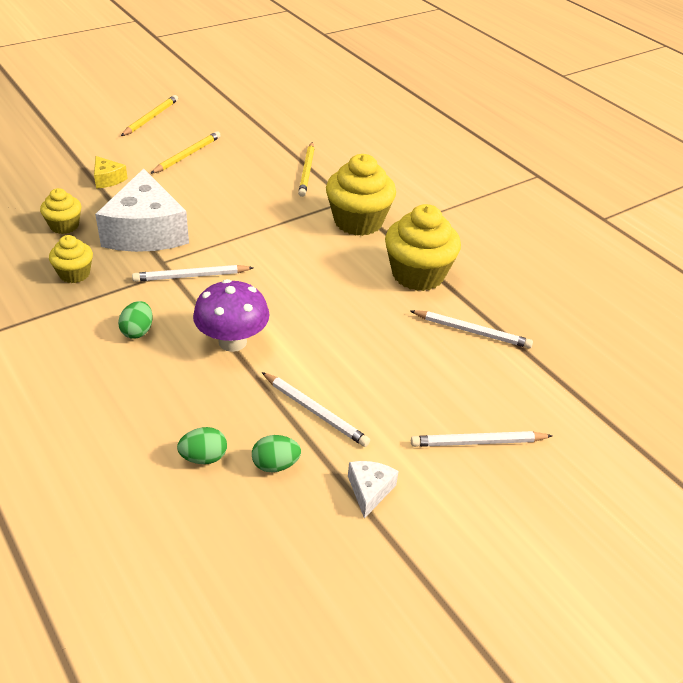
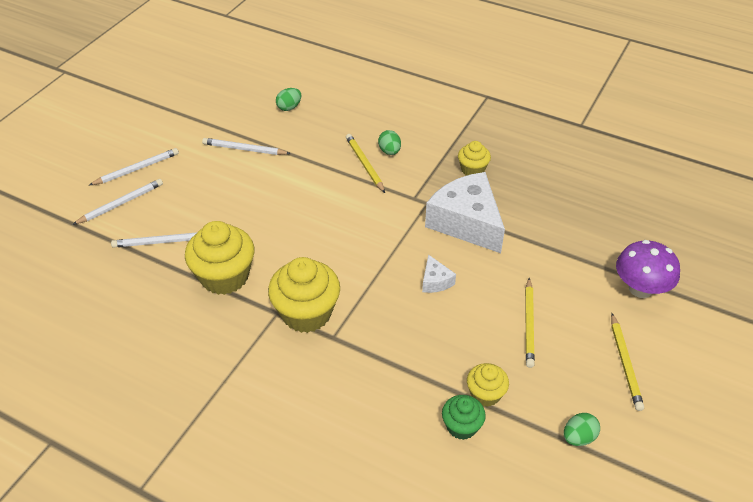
camera: 155 degrees right, 5 degrees up
yellow cupcake [40,188,82,234] -> yellow cupcake moved to [467,363,509,407]
yellow cheese [94,156,128,189] -> none
white pencil [132,265,254,282] -> white pencil moved to [72,179,163,225]
purple mushroom [193,279,270,352] -> purple mushroom moved to [616,240,680,298]
green egg [252,435,301,472] -> green egg moved to [564,413,600,446]
yellow pencil [298,142,314,197] -> yellow pencil moved to [346,134,385,193]
white cheese [348,461,399,519] -> white cheese moved to [422,254,456,293]
none -> green cupcake [442,395,486,440]

